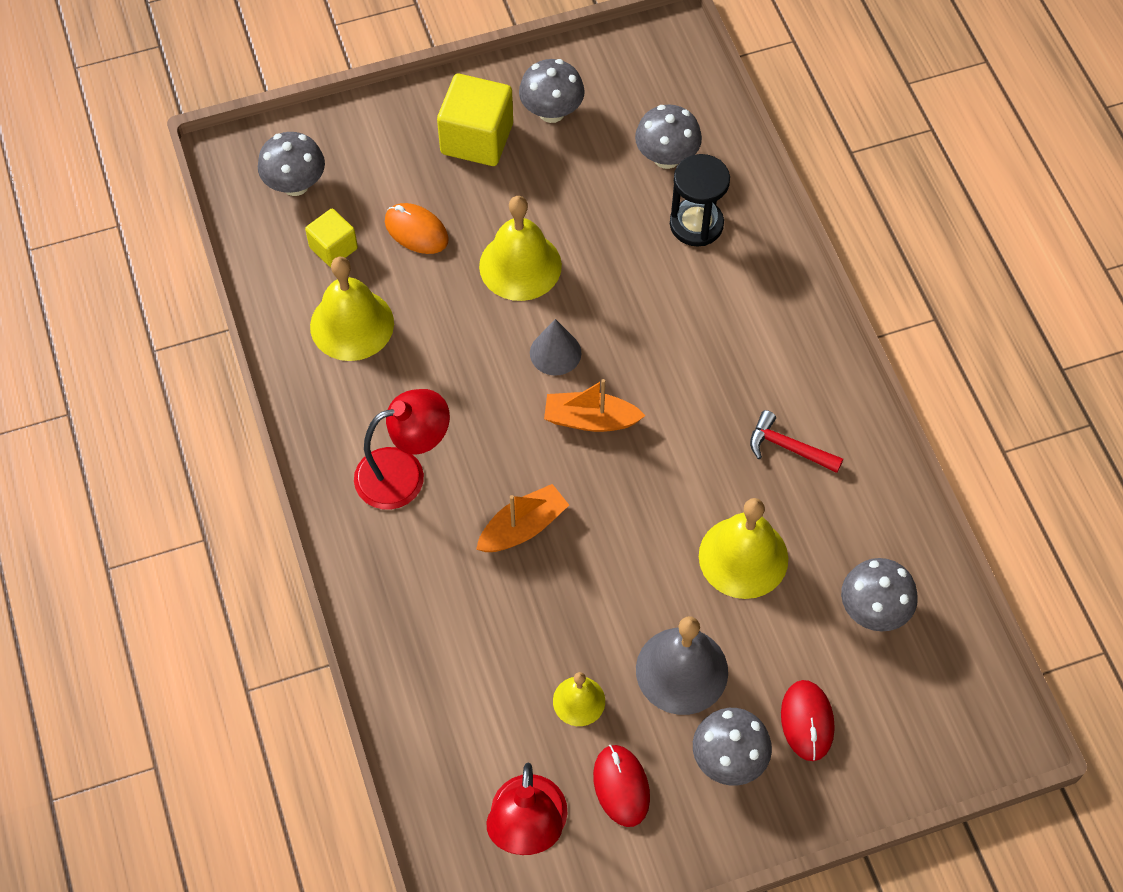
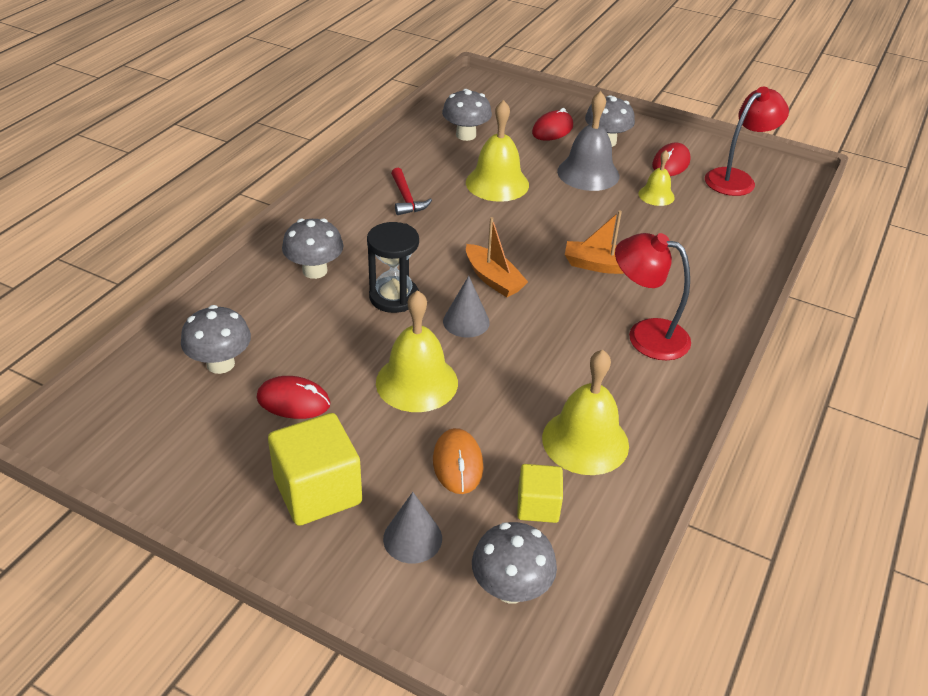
camera: 135 degrees left, 20 degrees down
grey mushroom [519,59,585,123] -> grey mushroom moved to [282,218,343,279]
black hourglass [670,154,730,246] -> black hourglass moved to [367,222,419,313]
none -> red mouse [257,376,331,419]
none -> grey cone [383,492,442,564]

